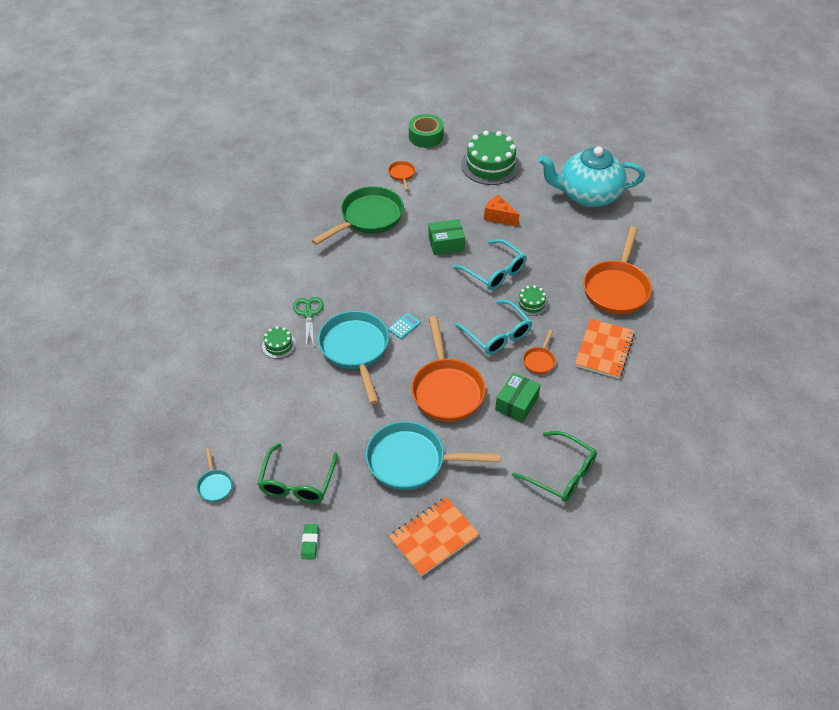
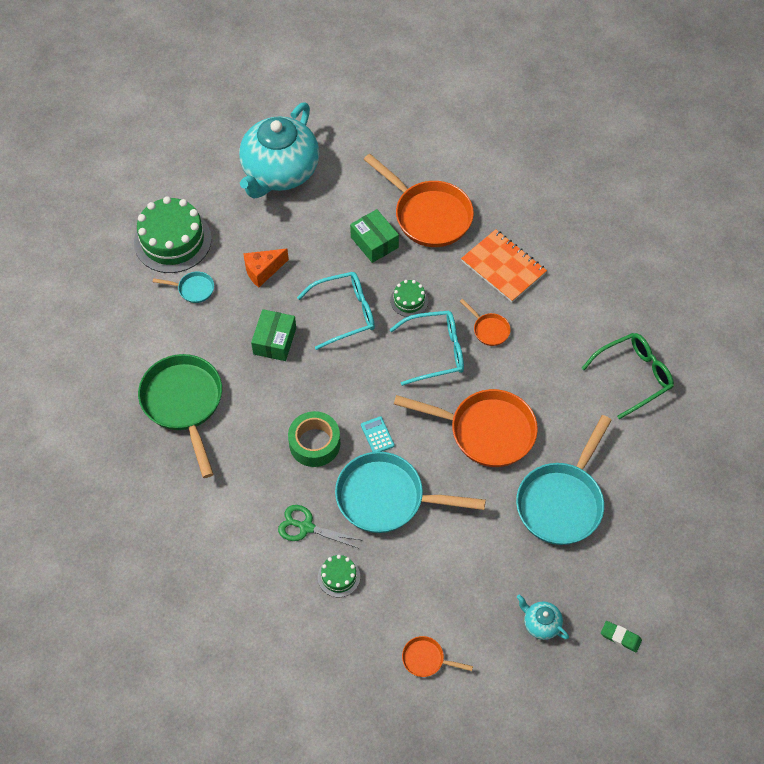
camera: 65 degrees left, 10 degrees up
turquoise pan [197,448,233,502] -> turquoise pan moved to [153,271,214,303]
green glasses [258,443,338,503] -> turquoise teapot [517,595,569,640]
orange pan [388,161,415,191] -> orange pan moved to [402,636,473,677]
orange notebook [389,497,479,577] -> none
green tape [409,114,444,148] -> green tape moved to [288,411,340,467]
green box [495,372,541,423] -> green box moved to [350,209,399,263]

